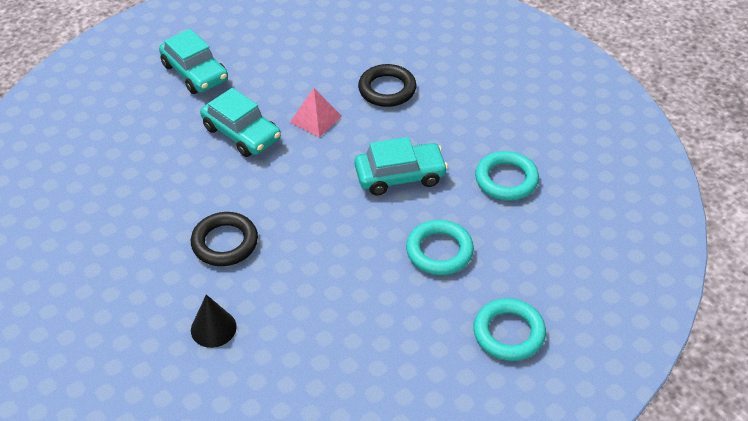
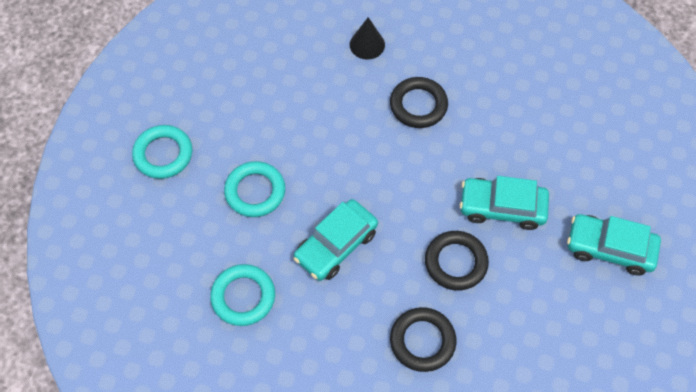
camera: 145 degrees right, 15 degrees up
pink pyramid [290,88,342,138] -> black ring [425,231,489,291]

